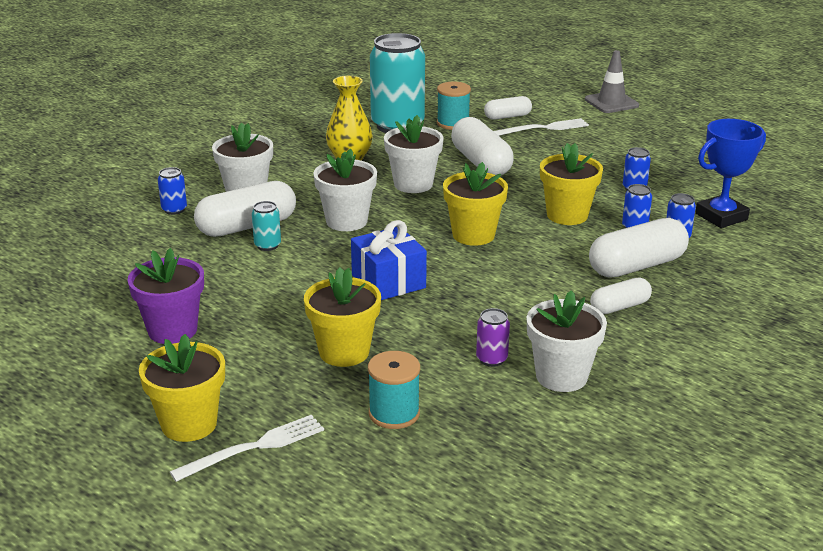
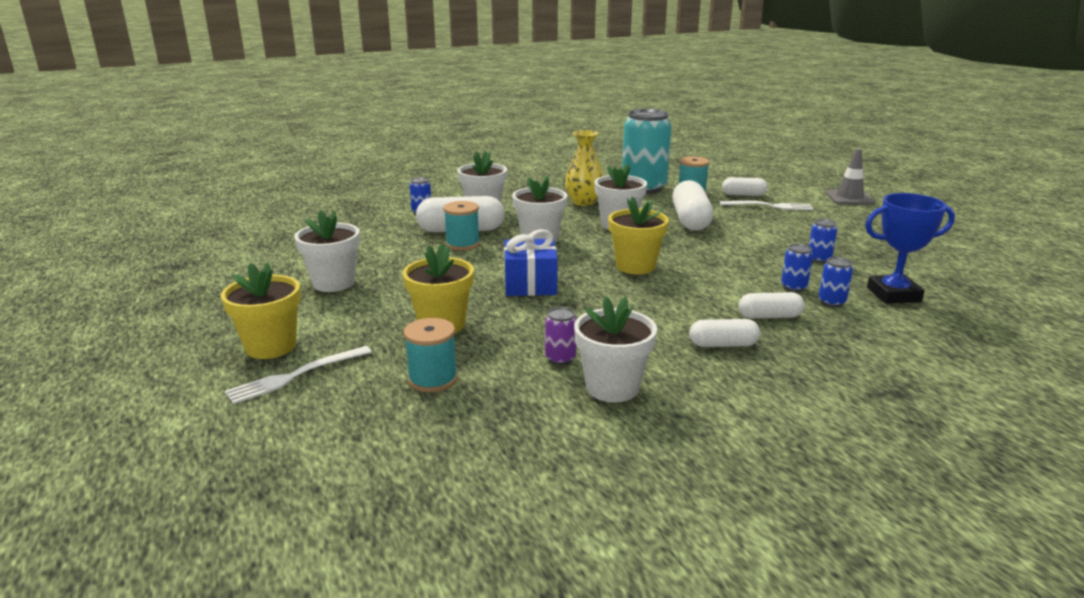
camera: 25 degrees right, 5 degrees down
purple flower pot [127,248,204,344] -> white flower pot [294,210,360,292]
white fork [170,415,324,482] -> white fork turned 150 degrees clockwise [225,346,372,404]
turquoise can [252,201,281,251] -> turquoise spool [443,201,480,250]
yellow flower pot [540,143,603,225] -> none
white capsule [589,218,689,277] -> white capsule [738,292,805,319], size x0.58

